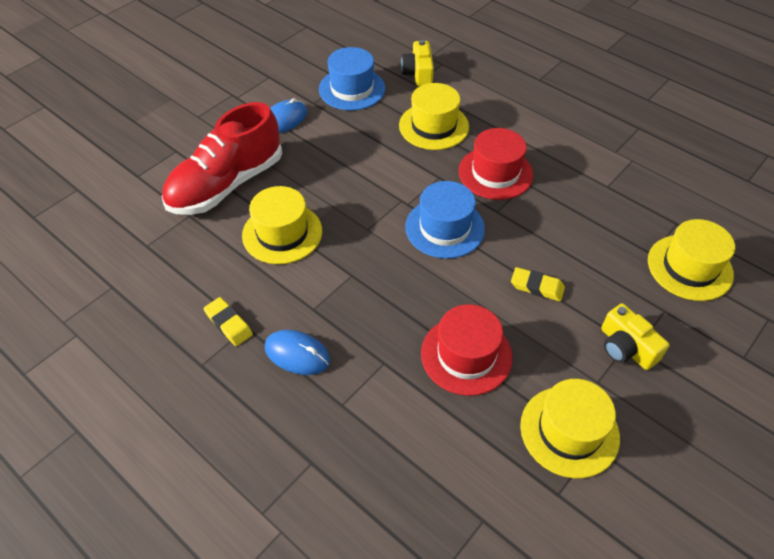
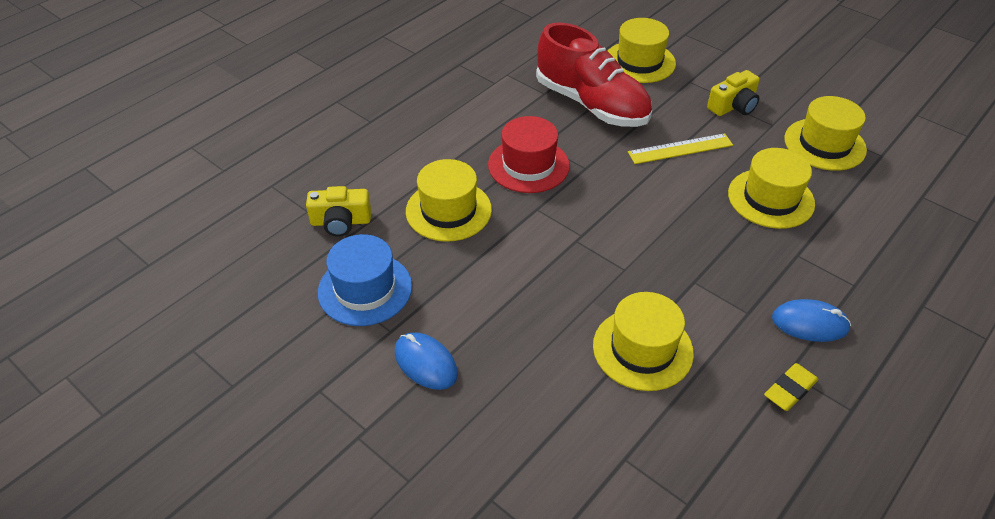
camera: 90 degrees left, 5 degrees down
red shoe [162,102,282,215] -> red shoe moved to [536,23,652,127]
blue mouse [265,330,330,375] -> blue mouse turned 75 degrees clockwise [772,299,851,342]
blue hat [405,181,485,259] -> none
red hat [421,304,513,396] -> yellow hat [728,148,815,229]
yellow eraser [511,267,565,301] -> yellow ruler [628,133,733,164]

